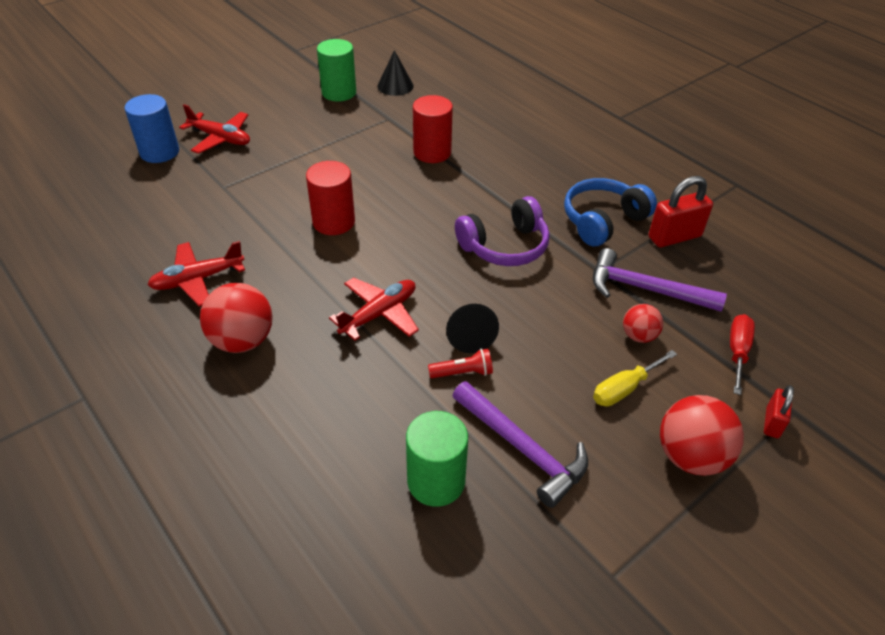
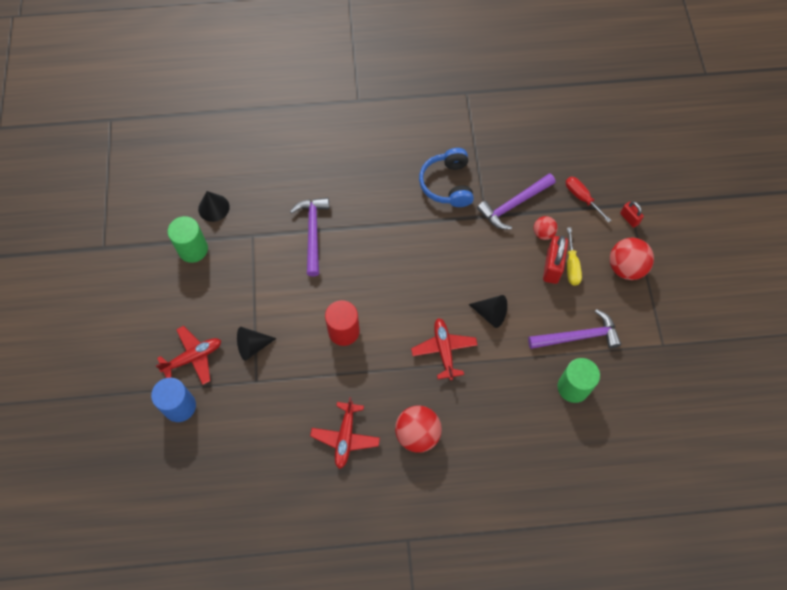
camera: 55 degrees left, 20 degrees up
red cylinder [413,95,453,163] -> purple hammer [290,198,329,277]
red flashlight [428,349,493,378] -> none
purple headphones [455,196,550,266] -> none
red padlock [649,176,713,248] -> red padlock moved to [543,236,568,284]
none -> black cone [237,327,277,361]

